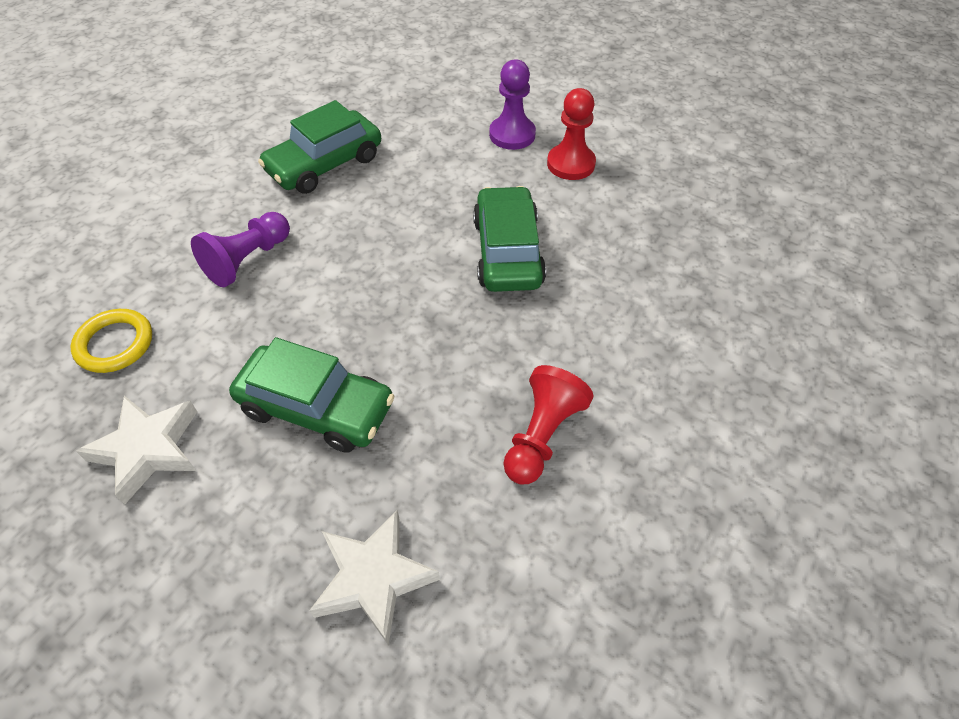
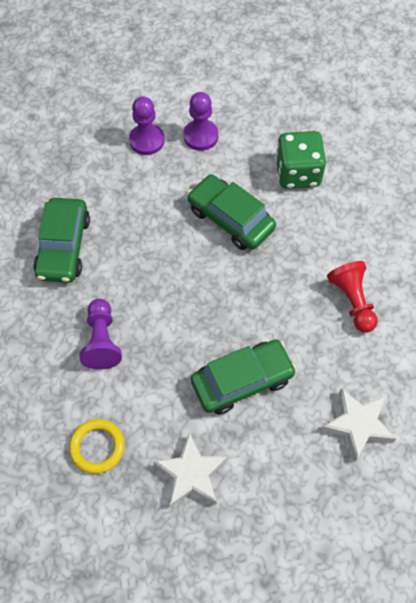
camera: 45 degrees left, 10 degrees up
red pawn [547,88,596,180] -> purple pawn [183,92,219,151]
none -> green dice [275,131,326,189]

